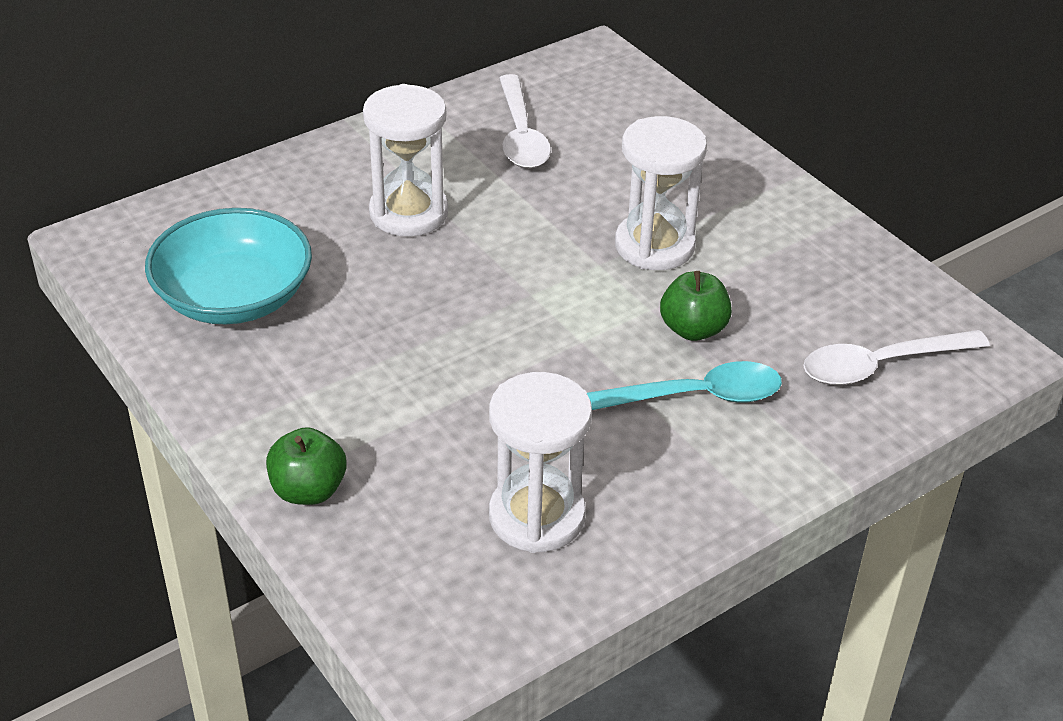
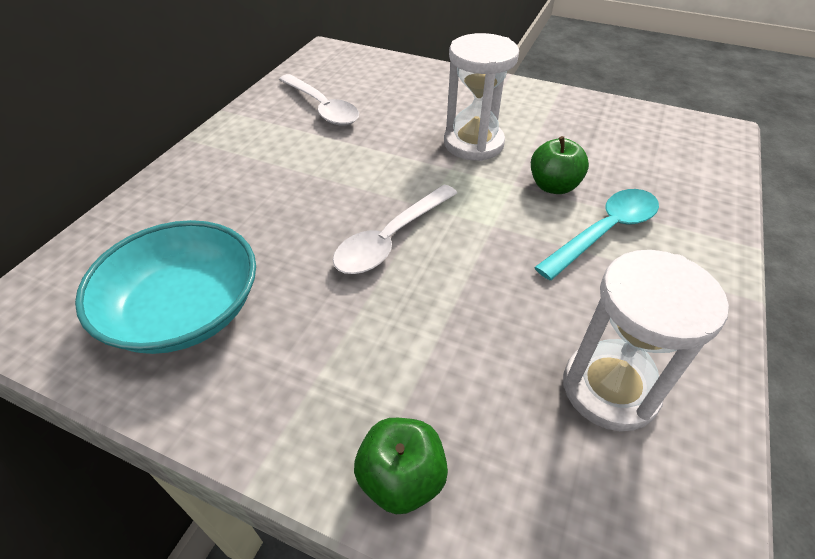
camera: 30 degrees left, 5 degrees up
white hourglass [363,84,448,236] -> none
white spoon [803,330,990,385] -> white spoon moved to [333,185,457,274]

